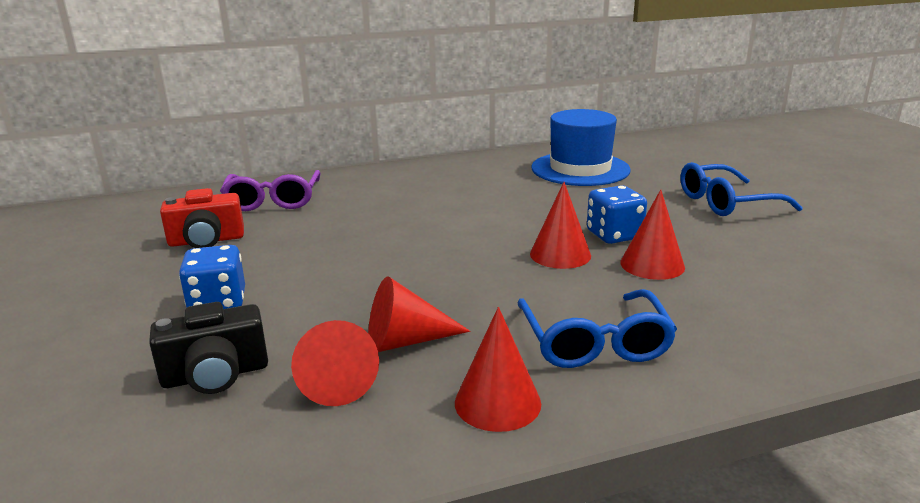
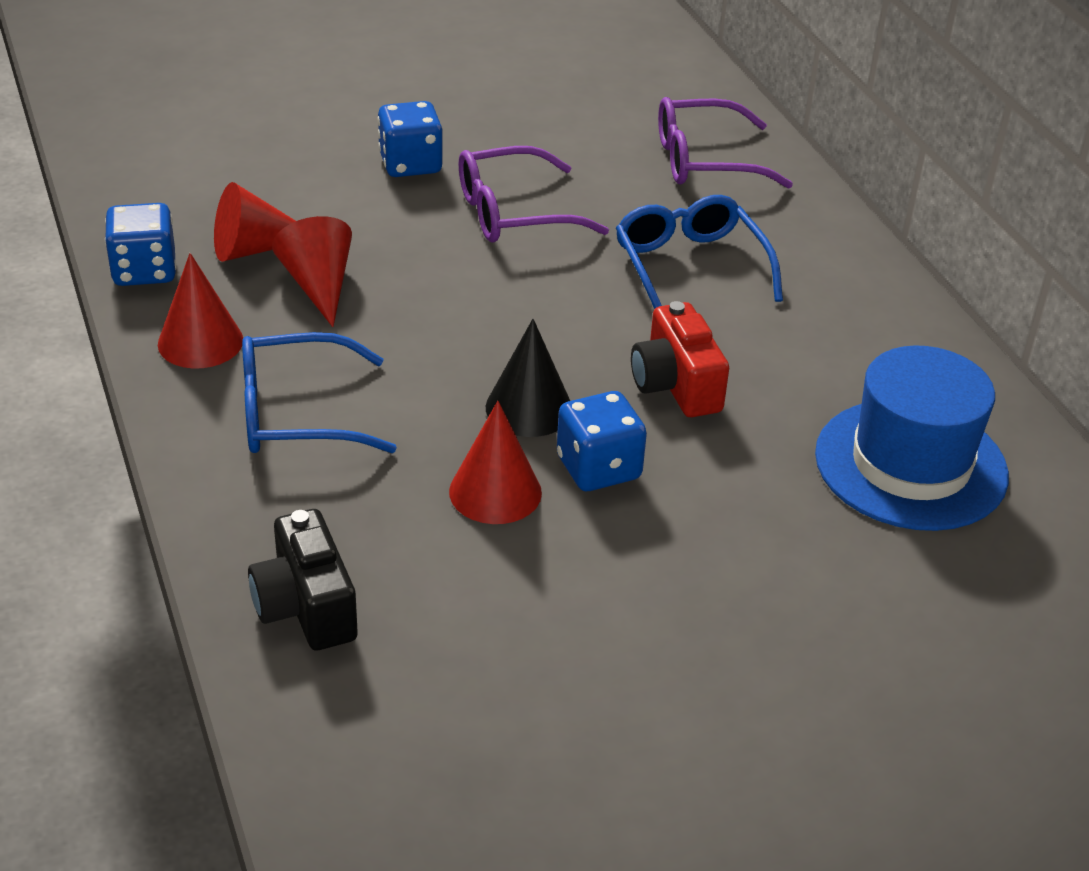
camera: 85 degrees right, 15 degrees up
black camera [149,302,268,394] -> black camera moved to [248,509,358,650]
red camera [160,188,244,248] -> red camera moved to [631,301,729,417]
red cone [530,182,591,269] -> black cone [486,319,570,437]
blue glasses [680,162,803,216] -> blue glasses moved to [616,195,783,309]
none -> blue dice [105,203,176,286]
none -> purple glasses [459,146,609,243]

